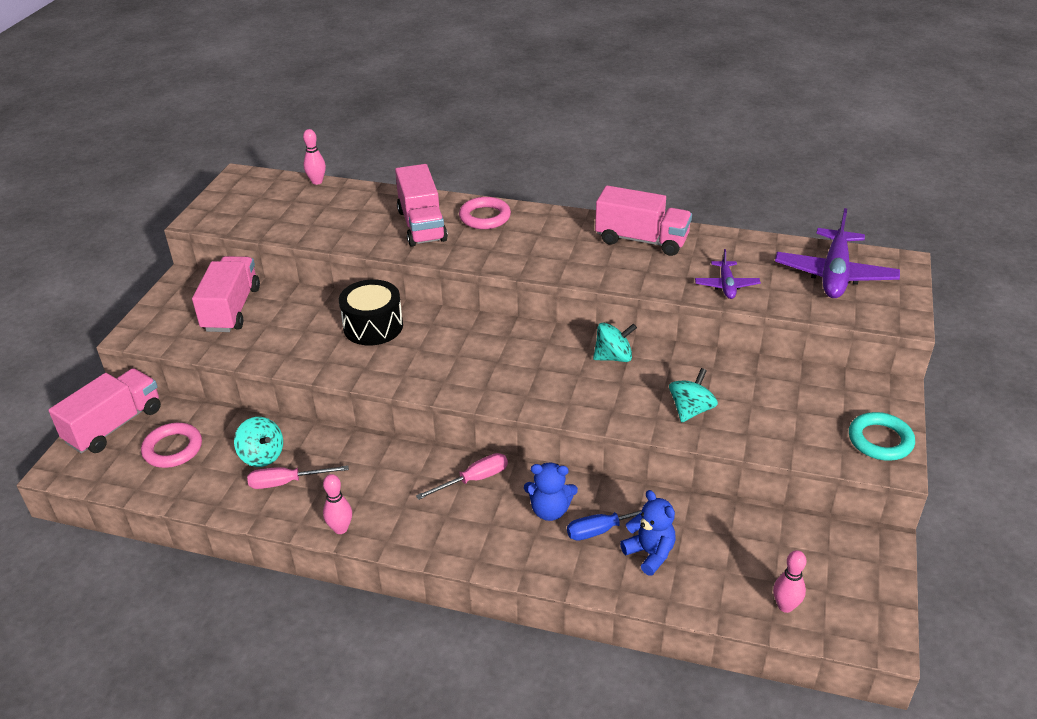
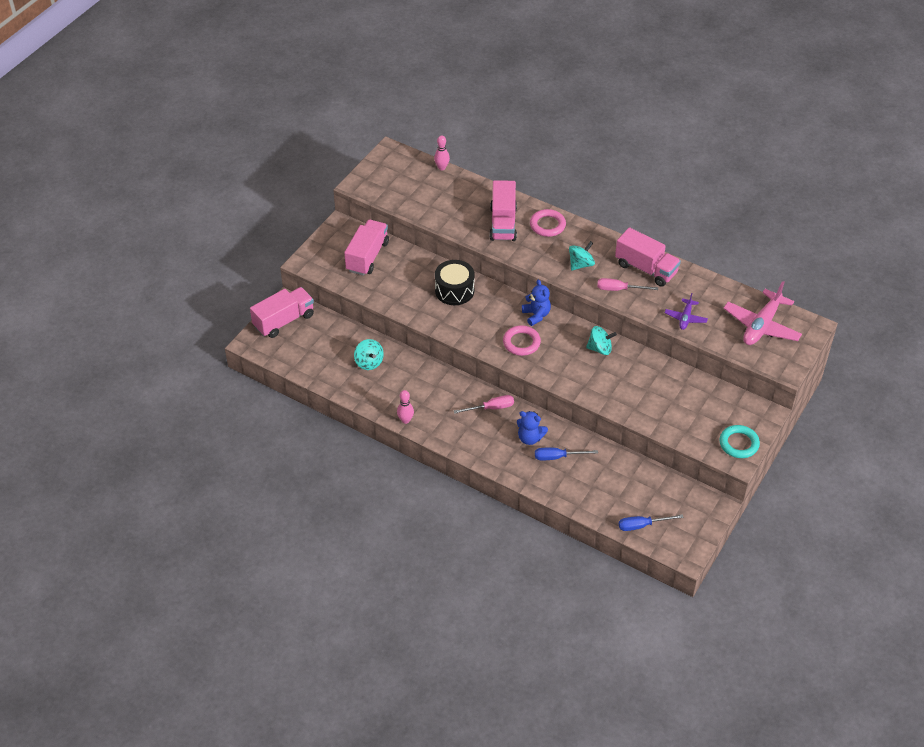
camera: 15 degrees right, 10 degrees up
pink ring [141,423,202,468] -> pink ring moved to [503,325,541,356]
pink screwdriver [247,465,349,489] -> pink screwdriver moved to [597,278,658,291]
blue teddy bear [620,490,676,576] -> blue teddy bear moved to [522,279,551,326]
turquoise spinning top [669,368,718,422] -> turquoise spinning top moved to [569,241,595,271]
pink bowling pin [773,550,807,613] -> blue screwdriver [619,514,684,531]
purple plane [775,208,900,298] -> pink plane [723,281,802,345]

